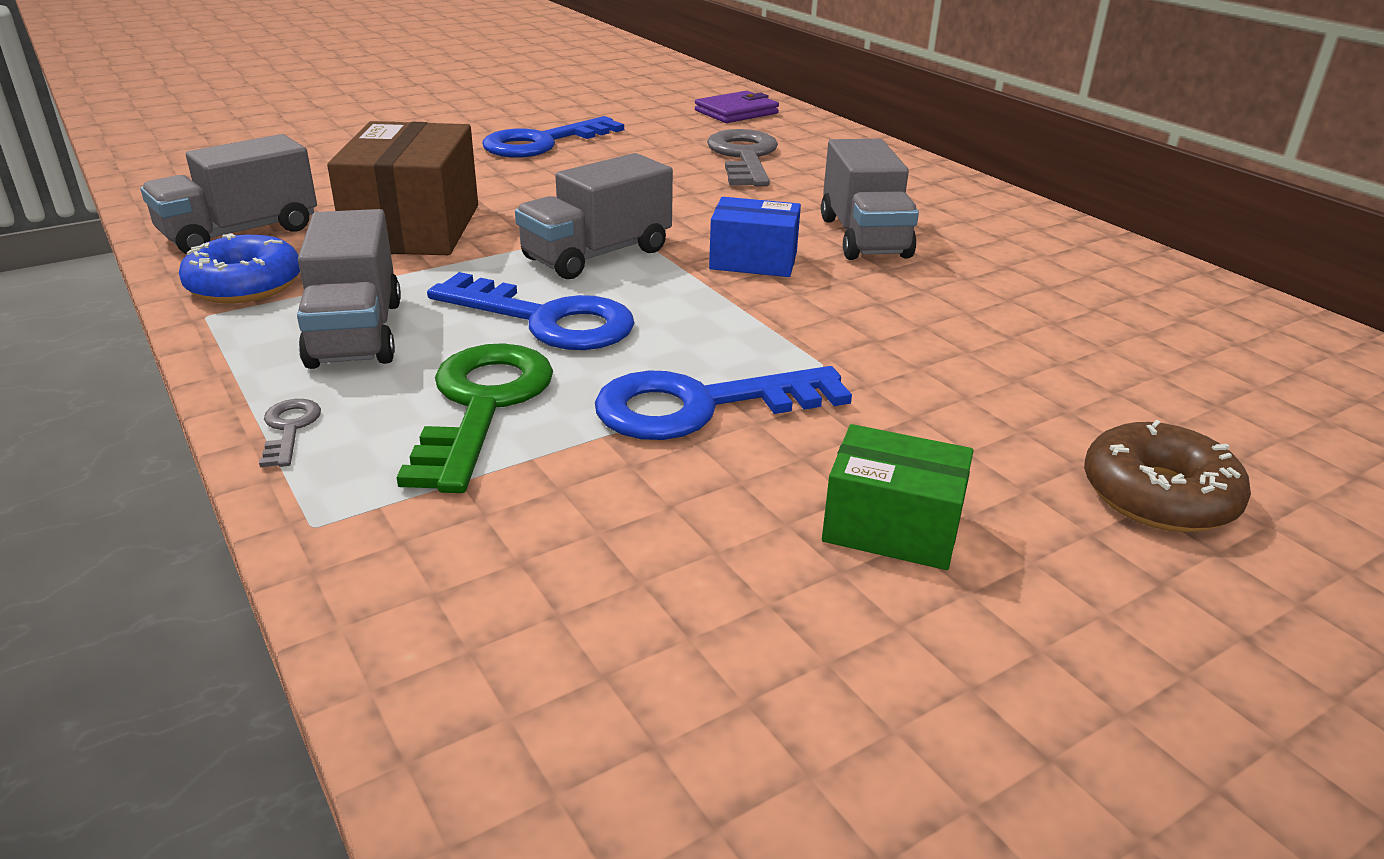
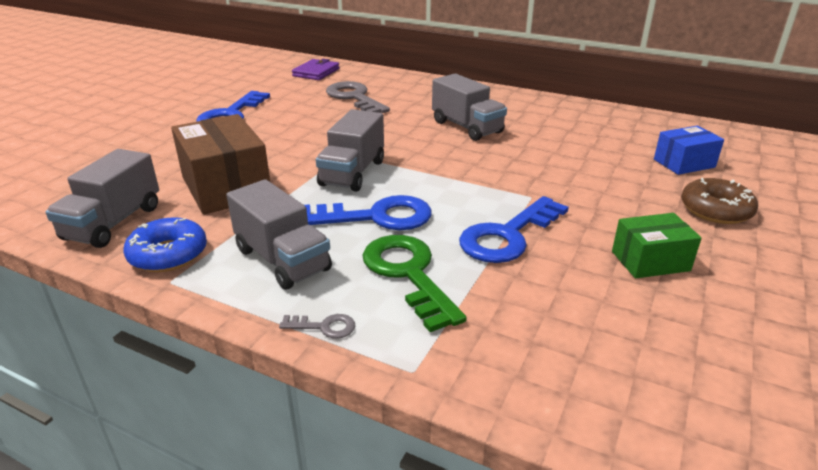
camera: 30 degrees left, 0 degrees up
grey key [259,399,321,467] -> grey key turned 135 degrees clockwise [279,314,355,339]
blue box [709,197,801,277] -> blue box moved to [654,126,724,175]

